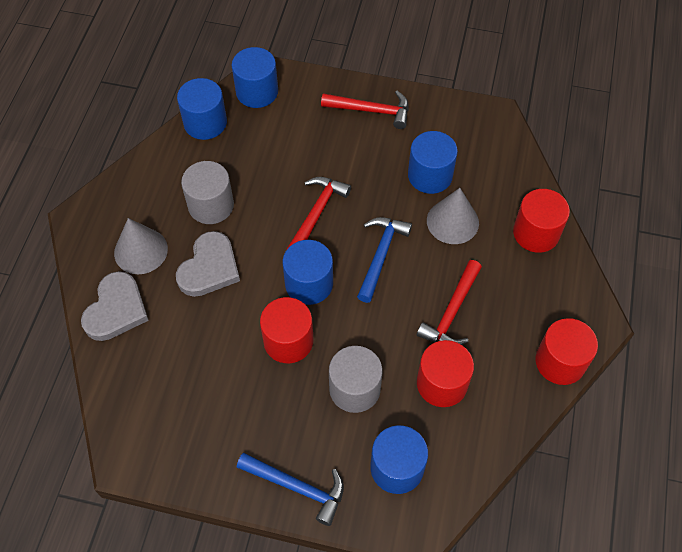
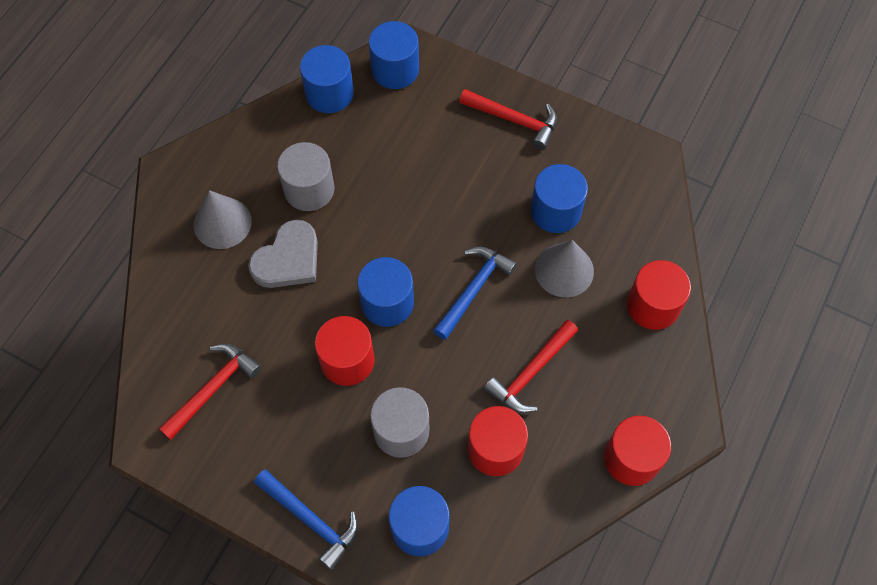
camera: 15 degrees right, 5 degrees up
grey heart [81,271,149,341] -> none
red hammer [287,177,351,249] -> red hammer moved to [159,344,261,440]

